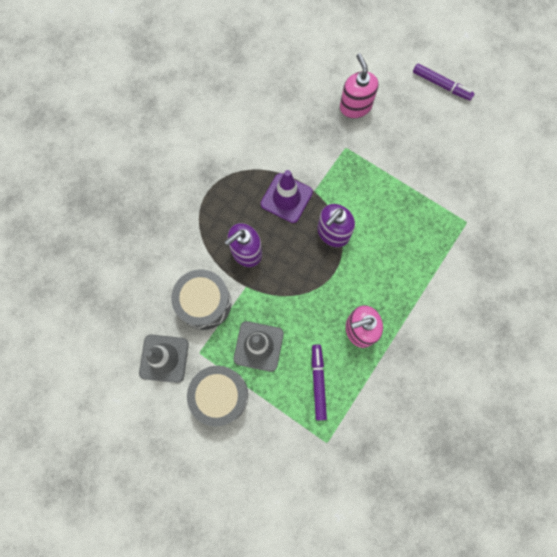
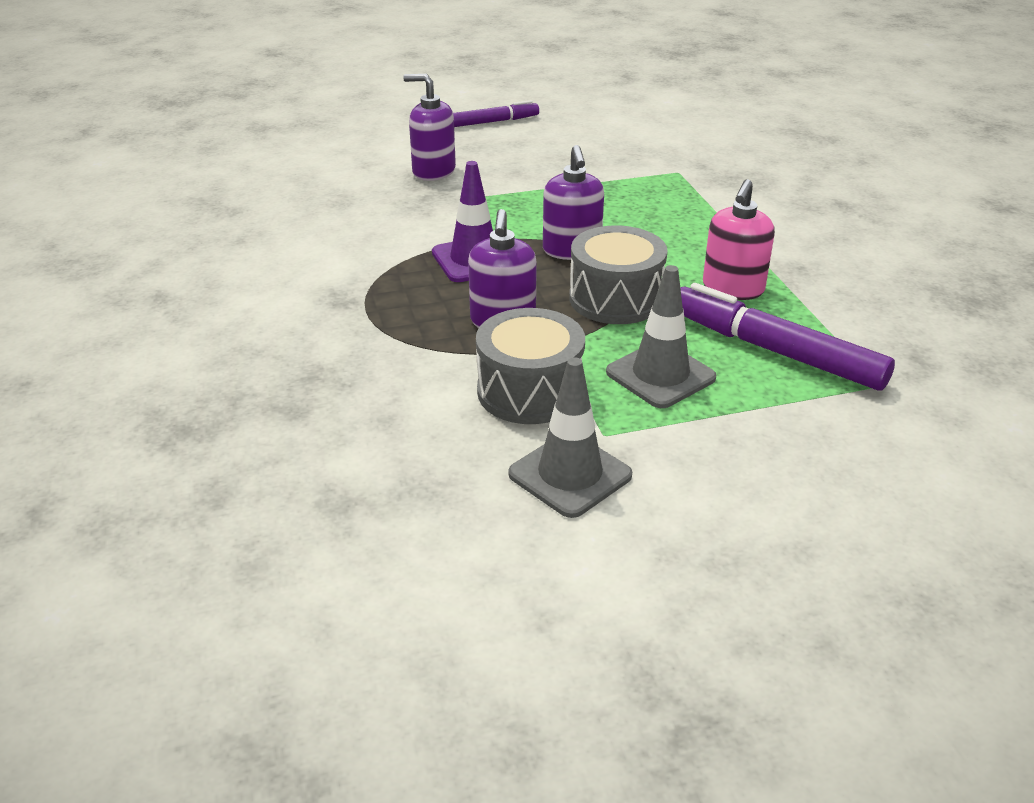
camera: 50 degrees left, 40 degrees down
grey drum [187,366,248,427] -> grey drum moved to [569,225,668,324]
purple marker [312,344,327,421] -> purple marker [680,283,895,391], size x1.72
pink soap dispenser [340,53,379,118] -> purple soap dispenser [403,74,456,181]

